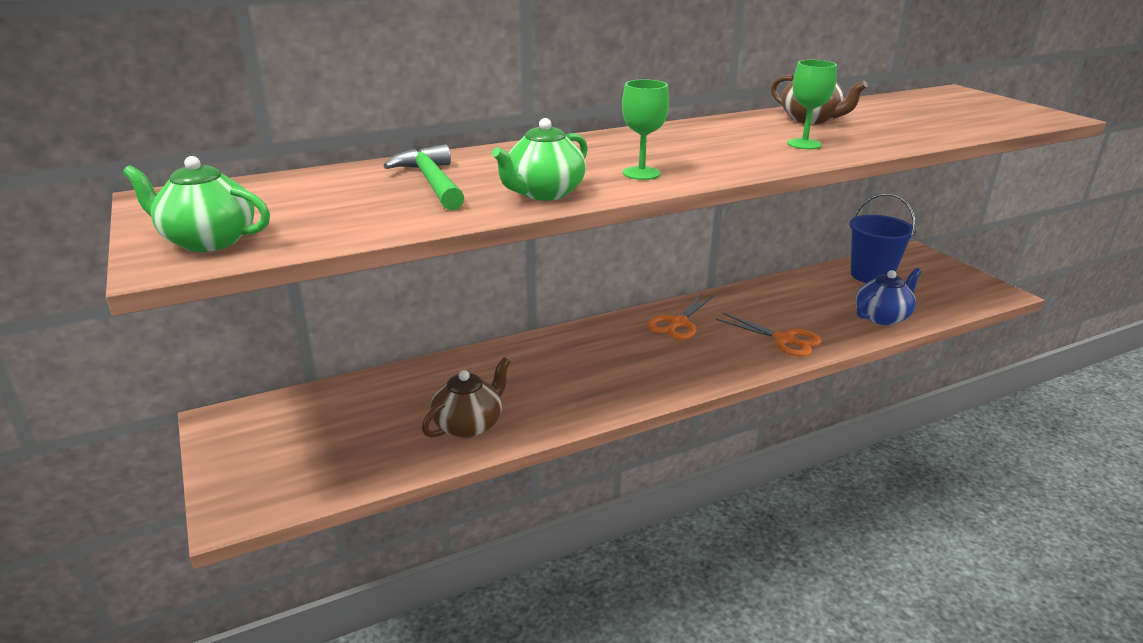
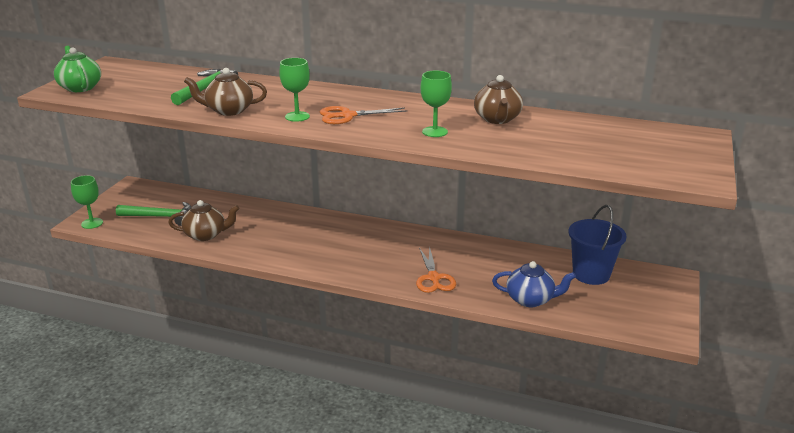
camera: 45 degrees right, 0 degrees up
green teapot [492,118,588,201] -> brown teapot [184,68,267,116]
orange scissors [647,293,714,340] -> orange scissors moved to [320,106,407,124]
none -> green goblet [71,175,103,229]
none -> green hammer [116,202,191,226]

